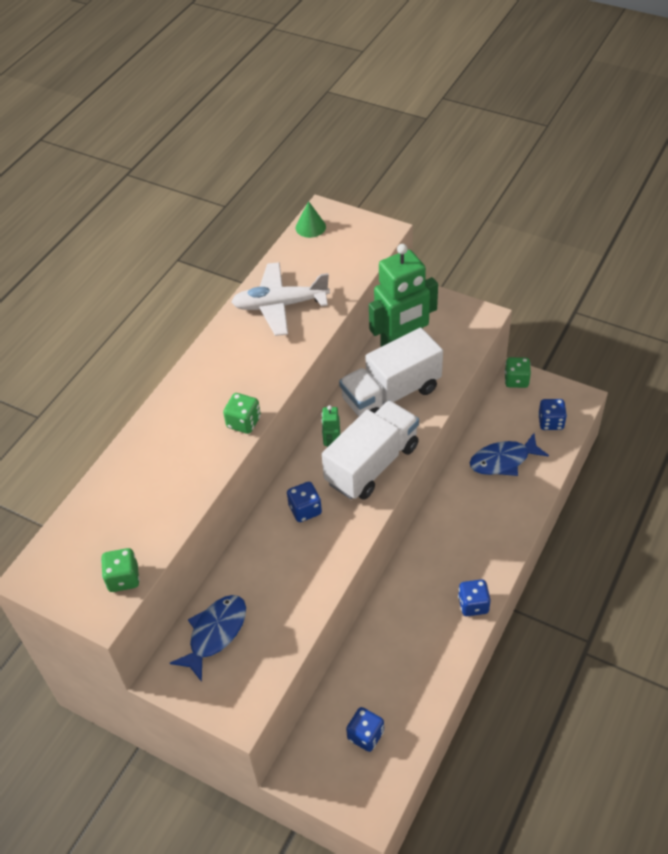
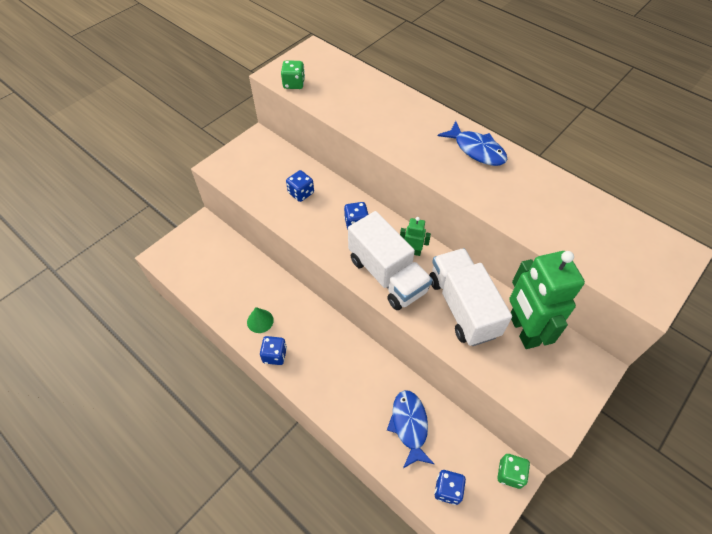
camera: 100 degrees right, 5 degrees up
blue fish [170,595,246,682] -> blue fish moved to [438,121,507,166]
green dice [223,393,261,434] -> none
white plane [231,262,330,336] -> none
green cone [295,201,326,238] -> green cone moved to [247,307,274,333]
blue dice [346,707,384,752] -> blue dice moved to [286,170,314,202]

